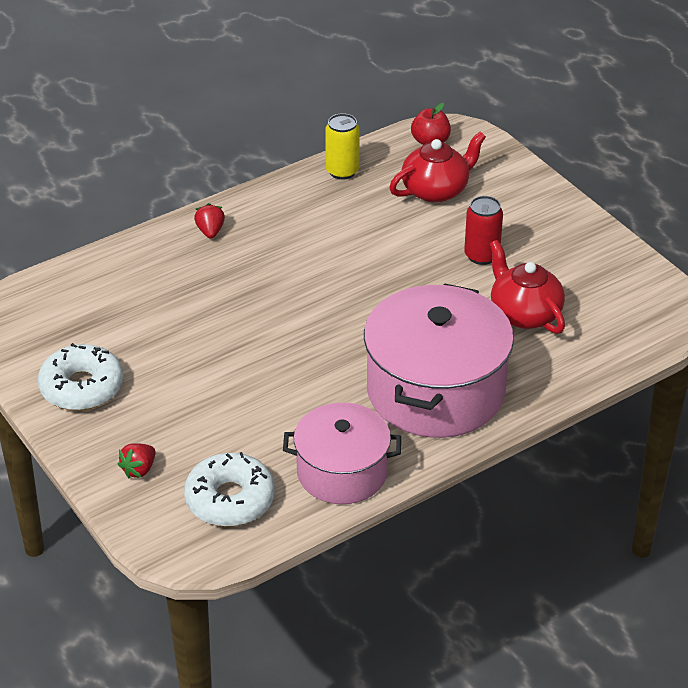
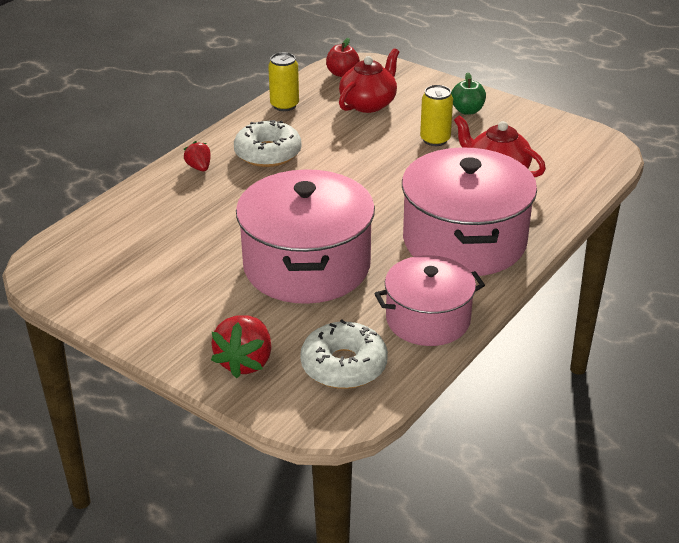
camera: 20 degrees left, 5 degrees down
white donut [38,343,123,411] -> white donut moved to [234,120,302,167]
red strawberry [117,443,156,478] -> red strawberry [211,315,271,379], size x1.75
red can [464,196,503,265] -> yellow can [420,85,453,146]
none -> pink pot [236,169,375,304]
none -> green apple [451,72,486,115]

